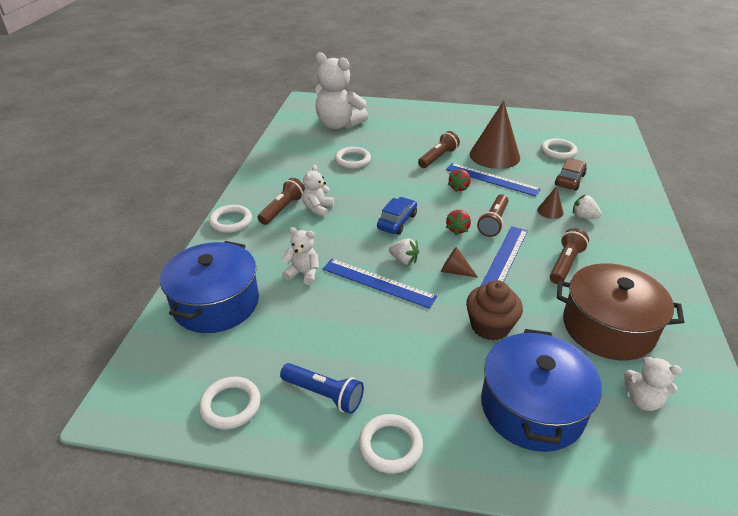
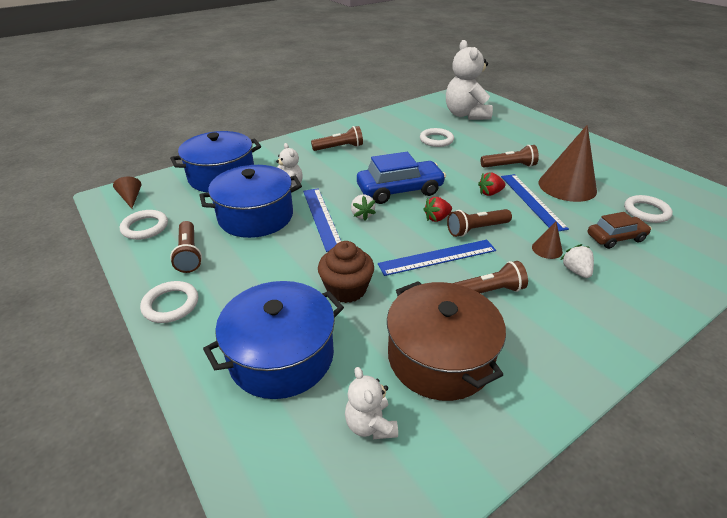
camera: 45 degrees right, 0 degrees up
white ring [209,205,252,233] -> none
blue flashlight [280,363,364,414] -> brown flashlight [170,221,202,273]
white teddy bear [302,165,334,217] -> none
blue car [377,197,417,235] -> blue car [357,152,446,204], size x1.64
brown cone [441,247,478,277] -> brown cone moved to [113,177,141,209]
none -> blue pot [199,165,302,238]

